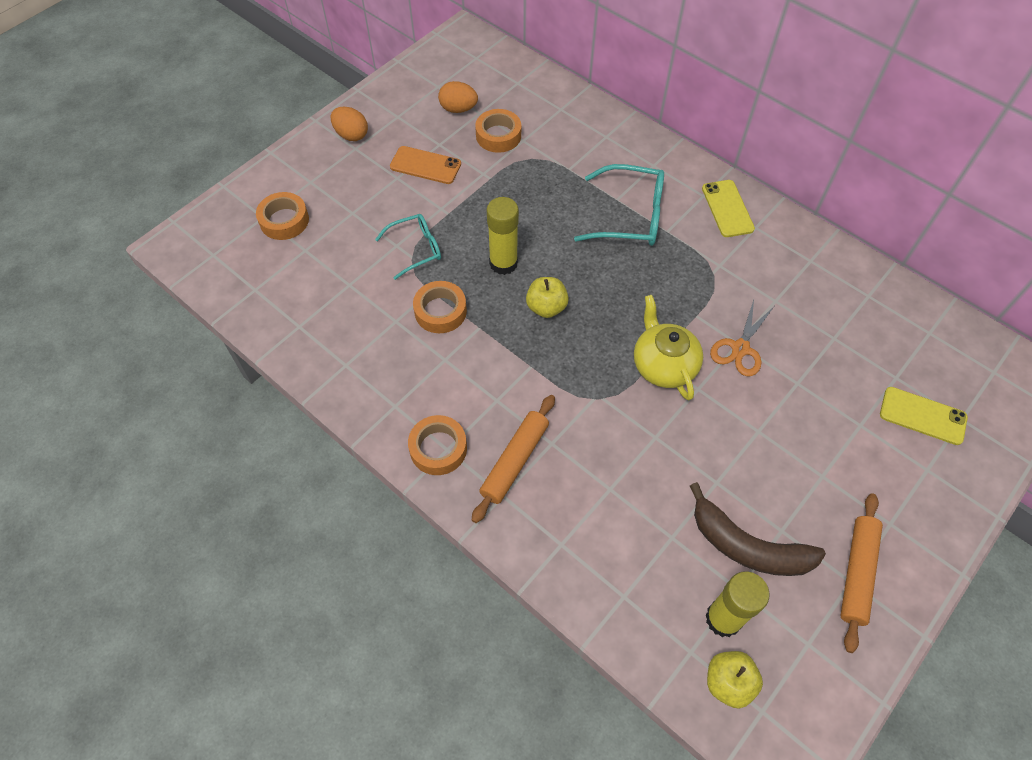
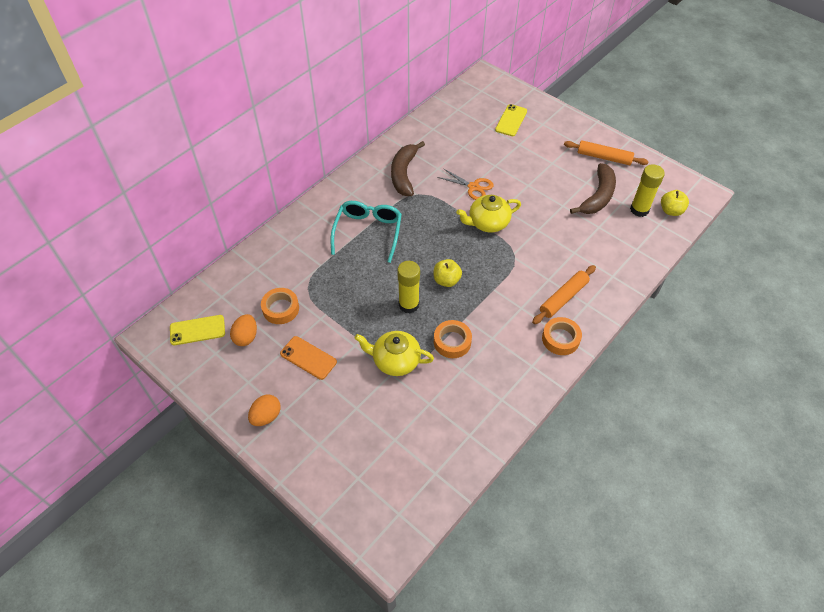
camera: 90 degrees left, 5 degrees down
orange tape [256,192,309,240] -> none
turquoise glasses [375,214,441,280] -> yellow teapot [355,331,434,376]
orange phone [390,146,461,184] -> orange phone turned 75 degrees counterclockwise [280,336,337,380]
orange rolling pin [472,395,555,523] -> orange rolling pin turned 75 degrees counterclockwise [532,265,596,324]
yellow phone [702,180,755,237] -> yellow phone moved to [170,315,225,345]
none -> brown banana [391,141,425,196]

